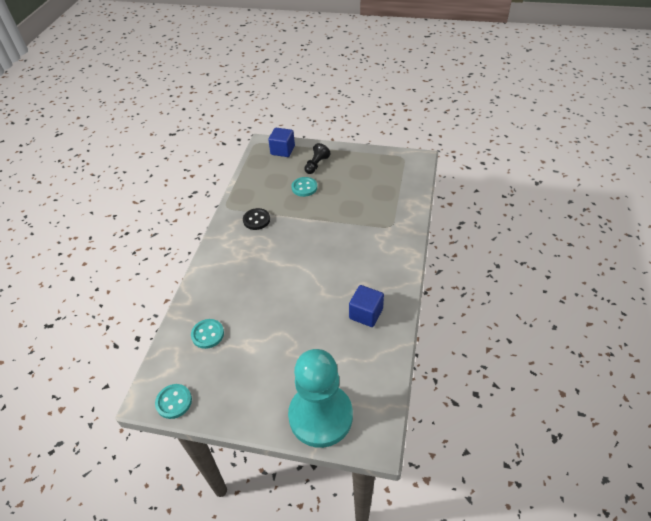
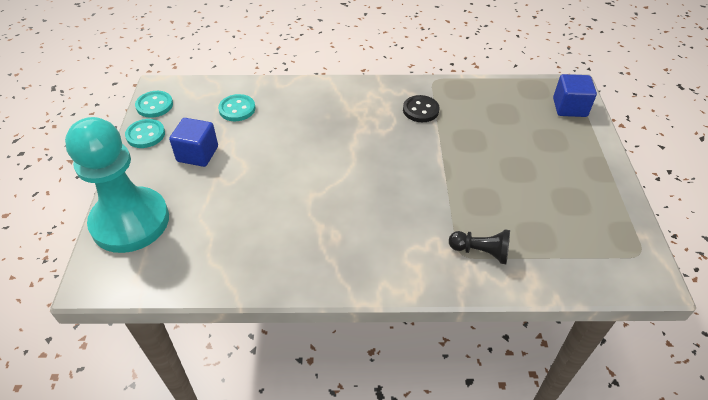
camera: 75 degrees right, 0 degrees up
turquoise button [291,177,317,197] -> turquoise button moved to [125,119,165,148]
black pawn [304,143,331,174] -> black pawn moved to [449,229,510,264]
blue cube [349,285,384,327] -> blue cube moved to [169,118,218,167]

